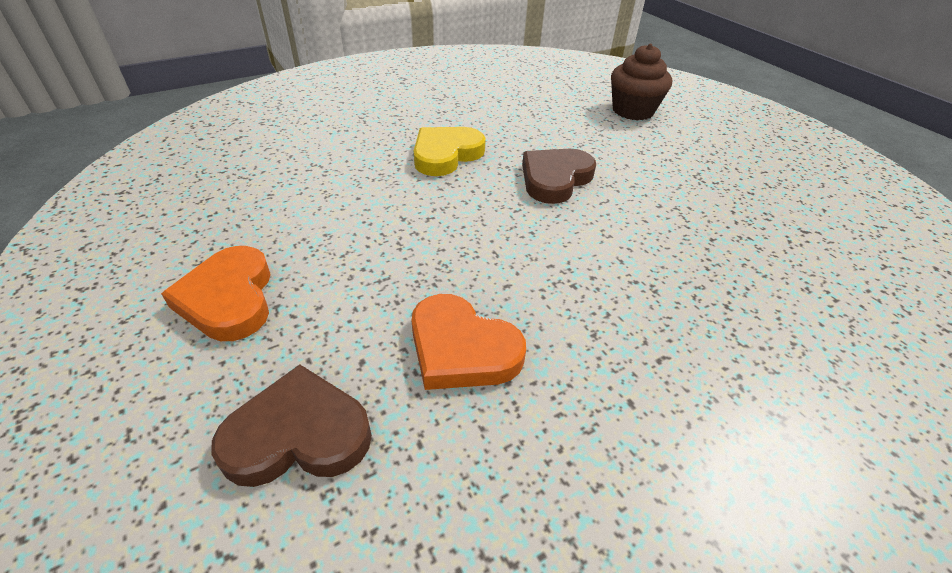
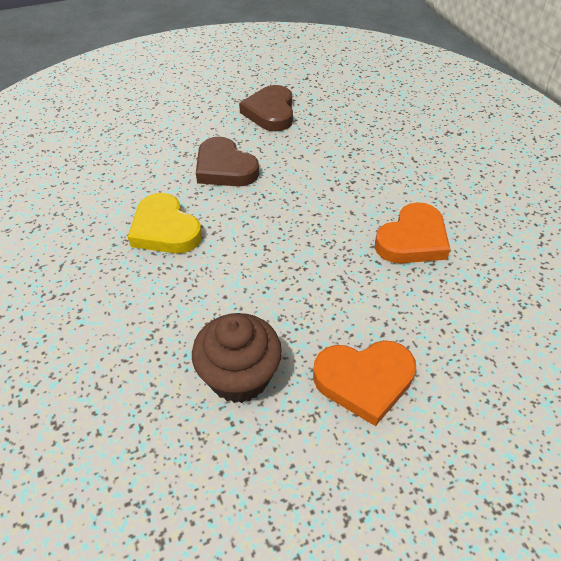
camera: 80 degrees left, 5 degrees up
brown heart [211,364,372,487] -> brown heart moved to [239,85,293,132]
brown cupcake [611,44,672,120] -> brown cupcake moved to [192,313,282,403]

